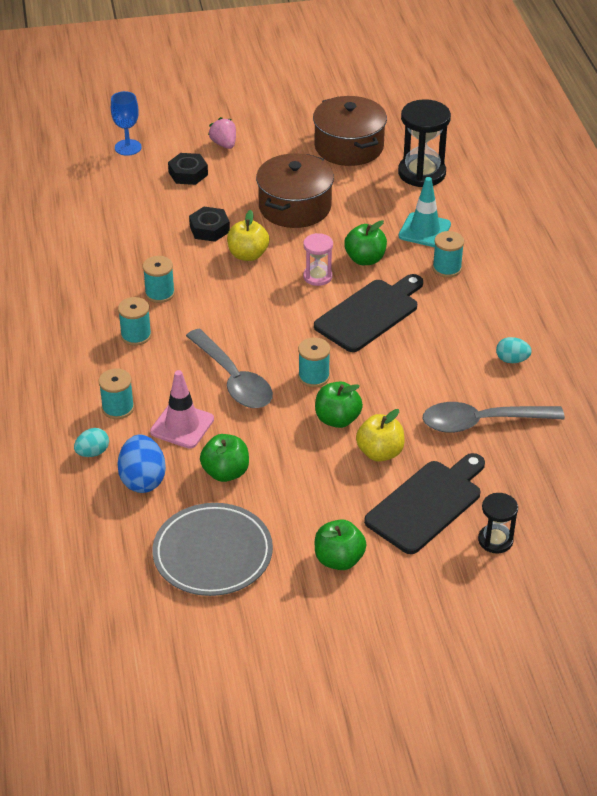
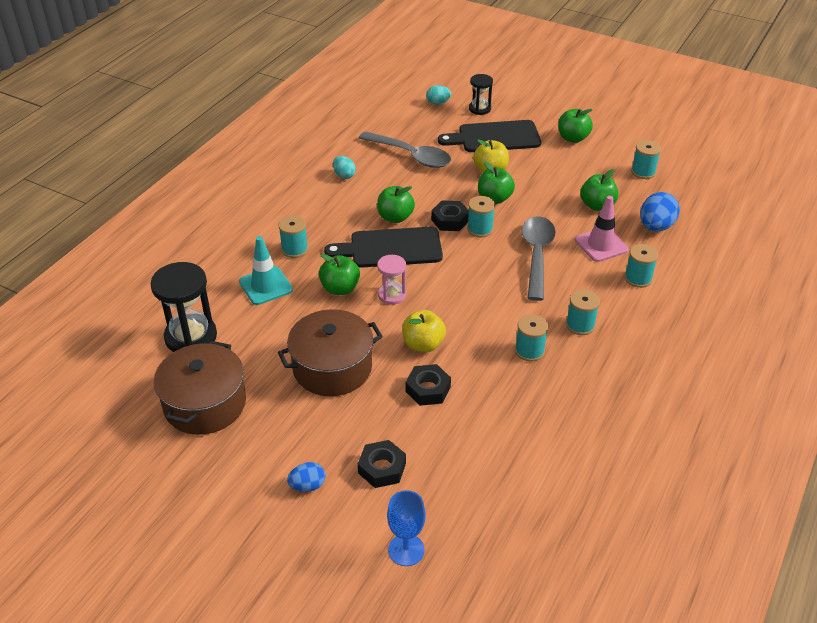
camera: 140 degrees left, 0 degrees up
turquoise egg [74,428,109,457] -> turquoise egg moved to [426,85,451,105]
grey plate [152,503,273,596] -> turquoise spool [631,140,661,179]
pink strawberry [208,117,236,149] -> blue egg [287,462,325,492]
none -> green apple [377,186,415,223]
none -> black nut [431,200,469,231]

